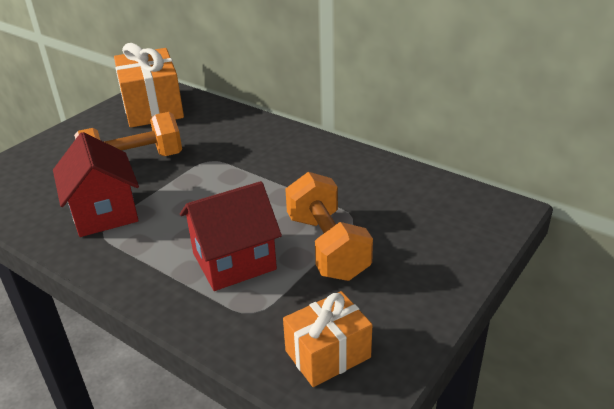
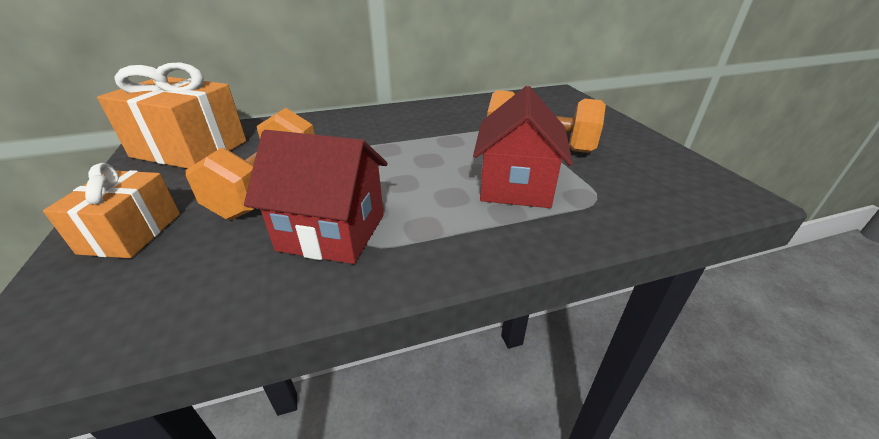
camera: 55 degrees left, 0 degrees up
orange gift [283,291,372,387] -> orange gift moved to [43,163,180,258]

